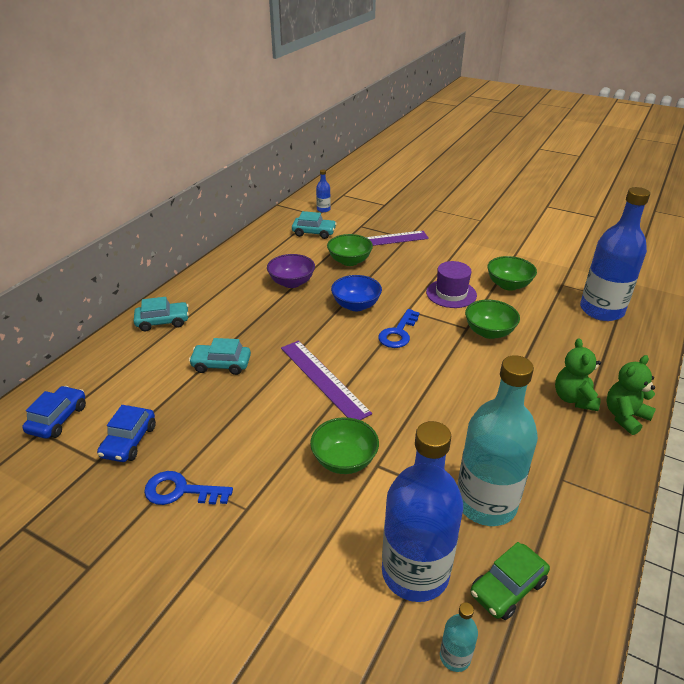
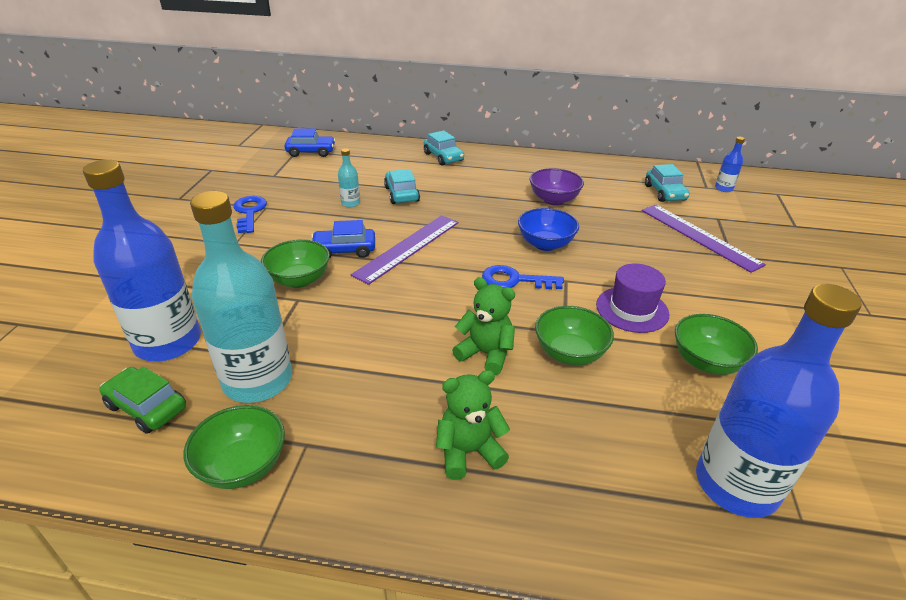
camera: 70 degrees right, 0 degrees up
blue car [97,405,156,462] -> blue car moved to [311,220,375,258]
green bowl [327,234,373,266] -> green bowl moved to [183,405,285,489]
turquoise bottle [440,602,478,672] -> turquoise bottle moved to [338,148,360,207]
green teddy bear [606,355,656,435] -> green teddy bear moved to [452,277,515,375]

